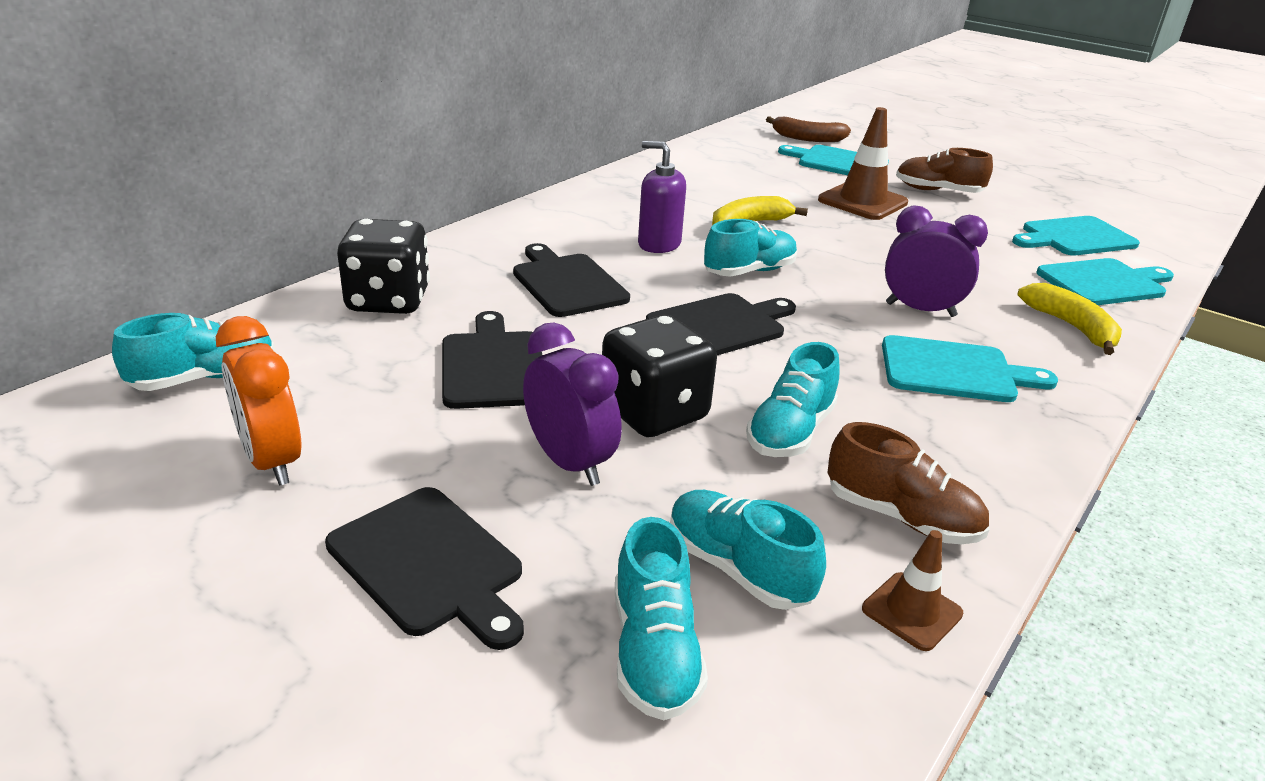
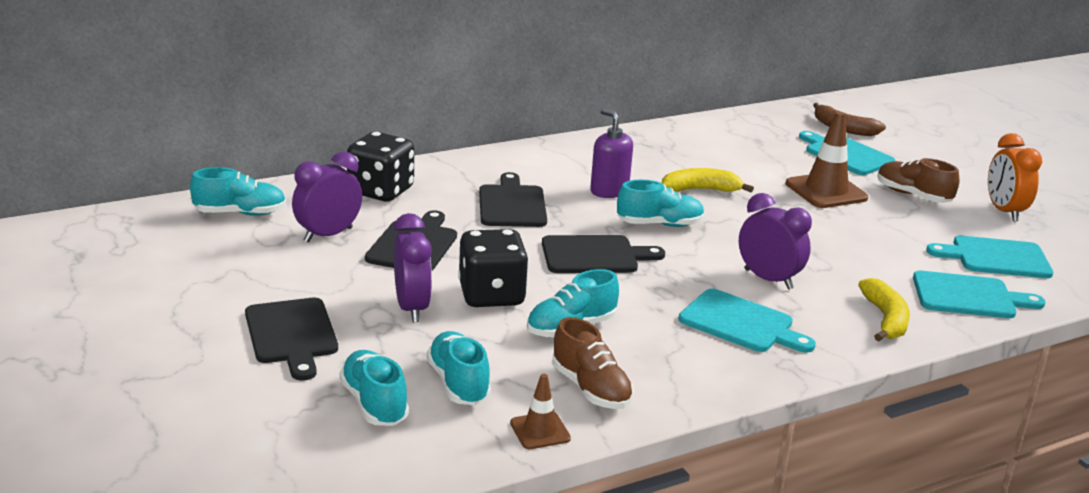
camera: 25 degrees right, 5 degrees down
orange clock [216,316,301,486] -> orange clock moved to [988,133,1042,222]
turquoise shoe [615,517,708,720] -> turquoise shoe turned 135 degrees clockwise [340,350,409,426]
none -> purple clock [292,151,362,243]

